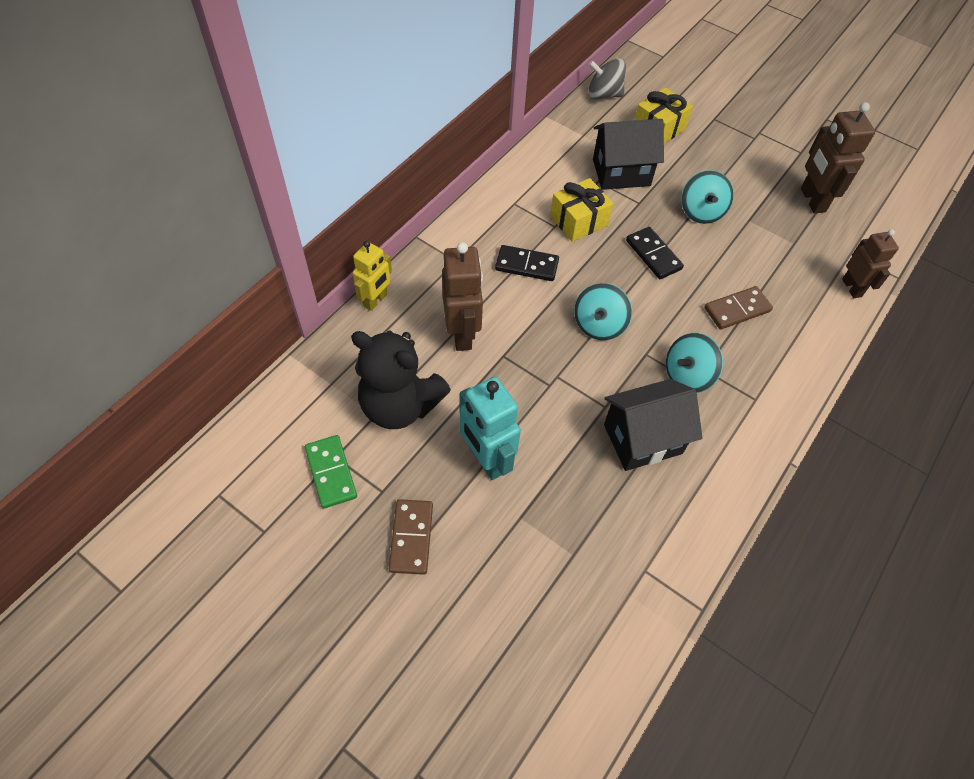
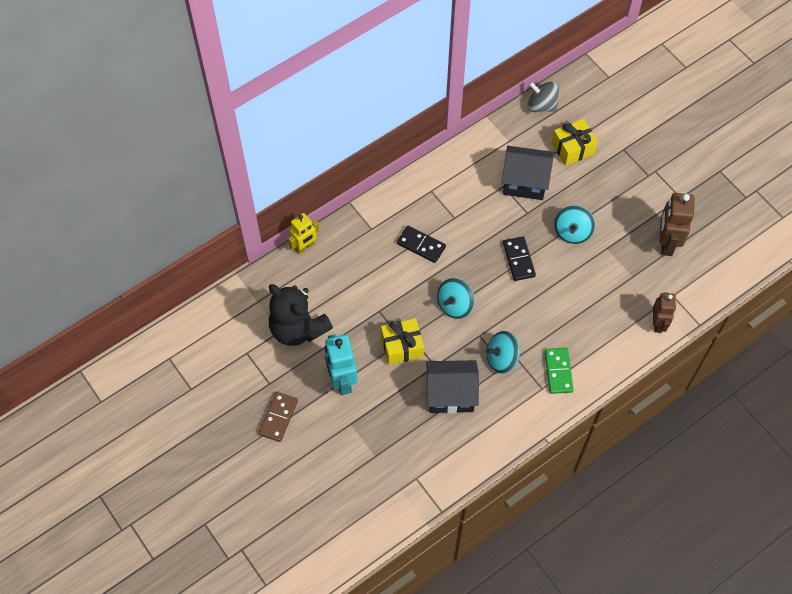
camera: 20 degrees right, 5 degrees up
green domino [305,435,357,509] -> green domino moved to [545,348,574,394]
brown robot [442,242,483,351] -> none
yellow gift [550,178,613,242] -> yellow gift moved to [381,318,424,365]
brown domino [705,286,773,330] -> none

